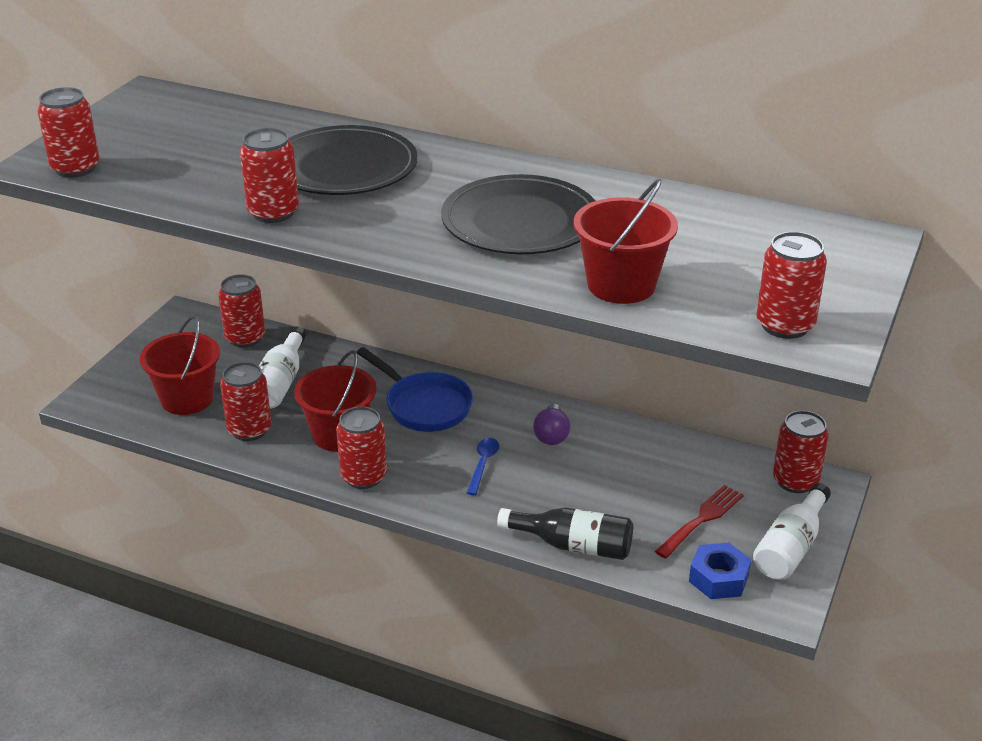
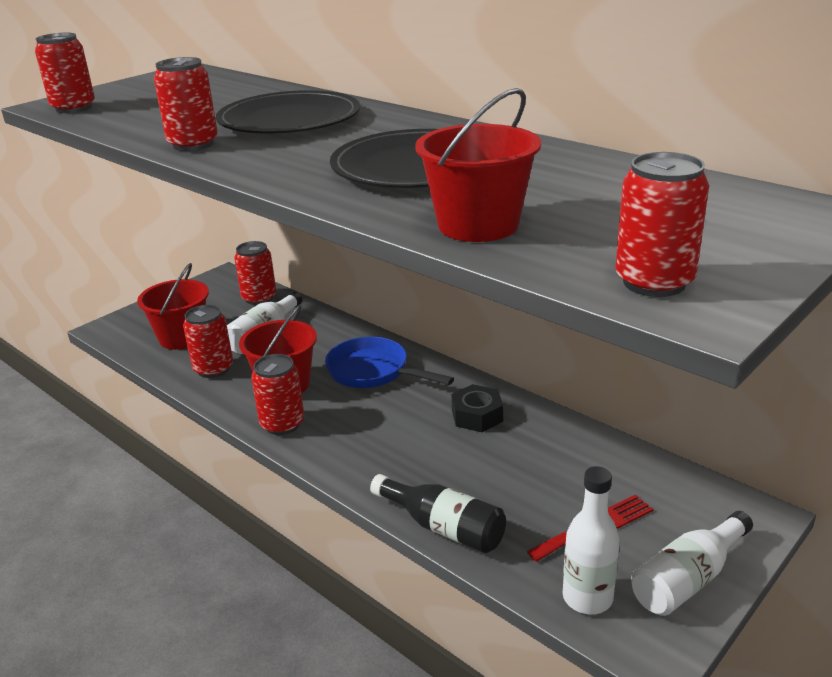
camera: 20 degrees right, 5 degrees down
blue pan [356,347,473,432] -> blue pan turned 150 degrees clockwise [325,337,454,388]
blue spoon [467,438,499,495] -> none
purple light bulb [533,404,570,445] -> black nut [451,384,503,432]
blue nut [689,543,751,599] -> white bottle [563,466,620,614]
red can [773,410,829,493] -> none

